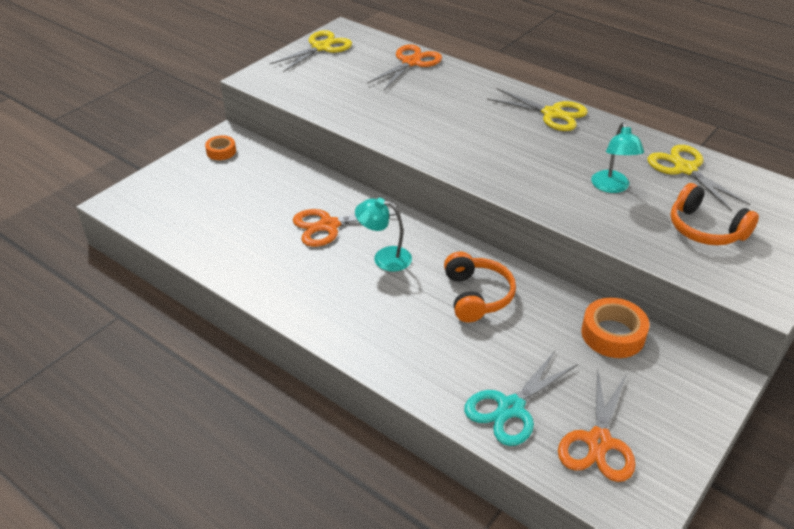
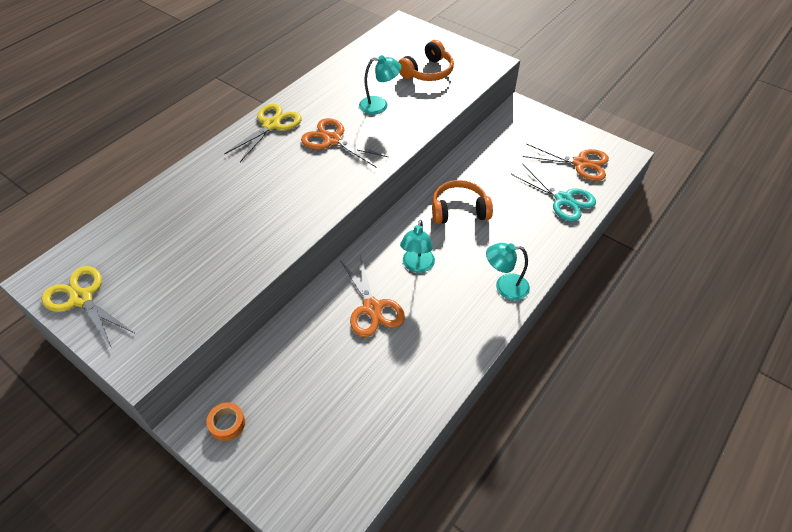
camera: 90 degrees left, 10 degrees up
orange scissors [367,44,442,90] -> orange scissors moved to [301,118,388,168]
orange tape [581,298,649,358] -> none
yellow scissors [648,145,750,211] -> none
none -> turquoise lamp [486,243,530,301]

